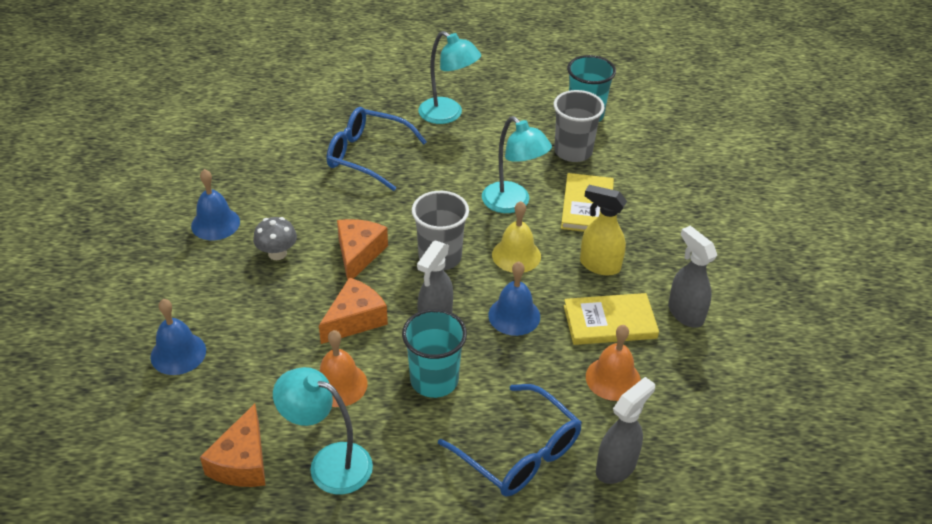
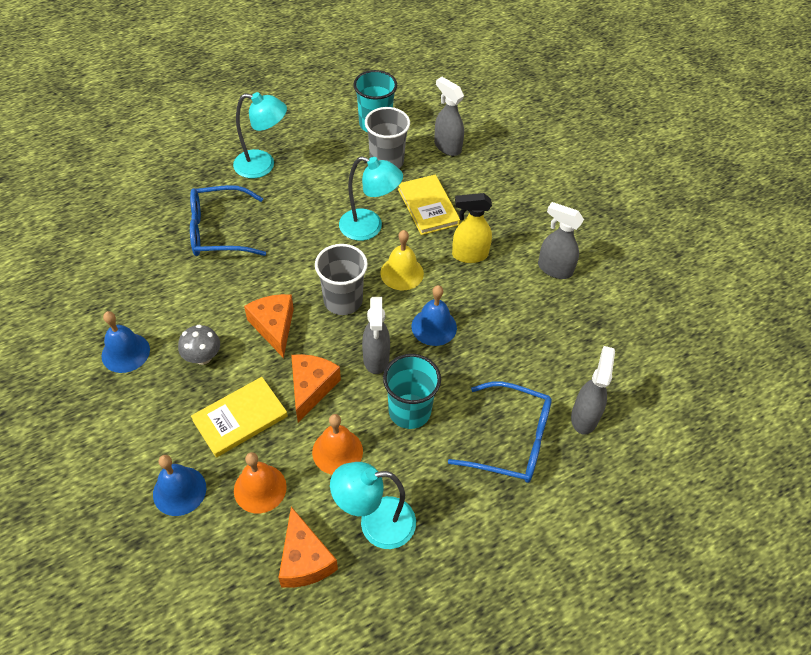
camera: 30 degrees left, 10 degrees up
yellow book [563,293,659,345] -> yellow book moved to [191,377,288,458]
orange bell [586,325,641,401] -> orange bell moved to [234,452,287,513]
none -> grey spray bottle [434,77,464,156]

